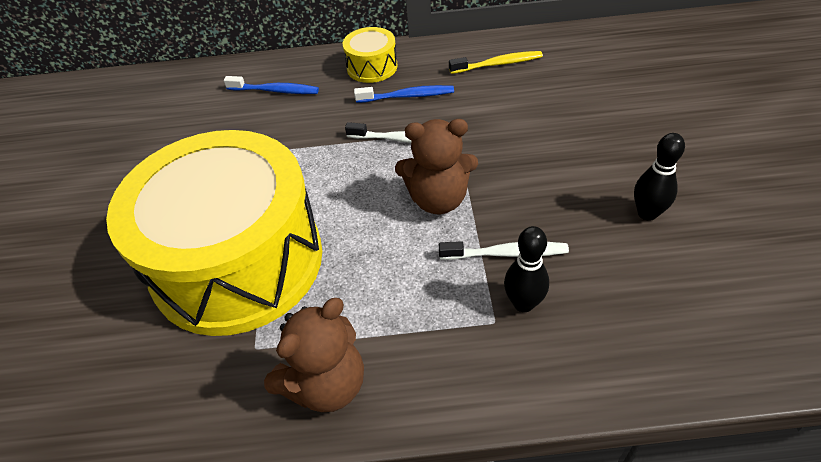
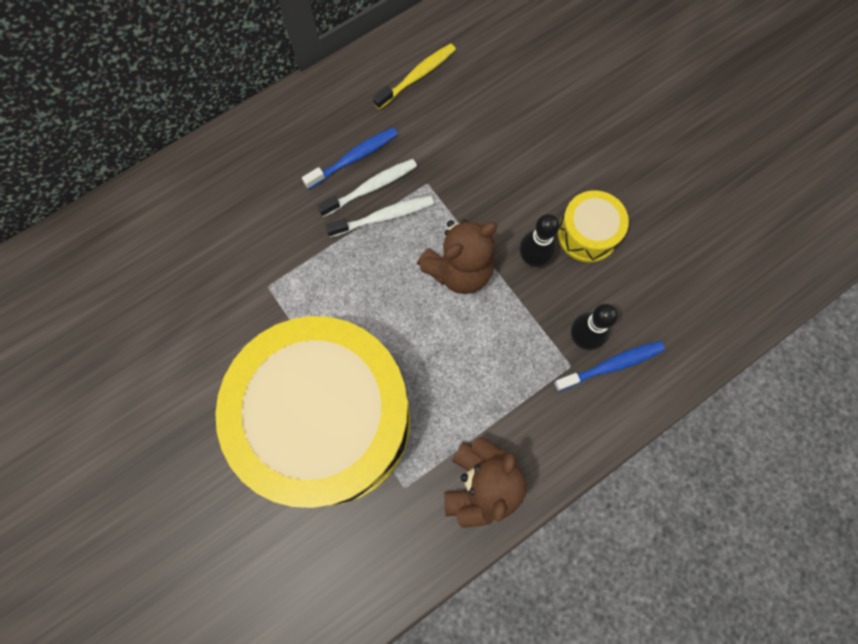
camera: 35 degrees left, 25 degrees up
blue toothbrush [224,76,319,94] -> blue toothbrush moved to [554,341,665,392]
yellow drum [343,27,398,83] -> yellow drum moved to [558,190,629,263]
white toothbrush [439,241,569,260] -> white toothbrush moved to [317,159,417,217]
black bowling pin [634,133,685,221] -> black bowling pin moved to [520,214,560,267]

